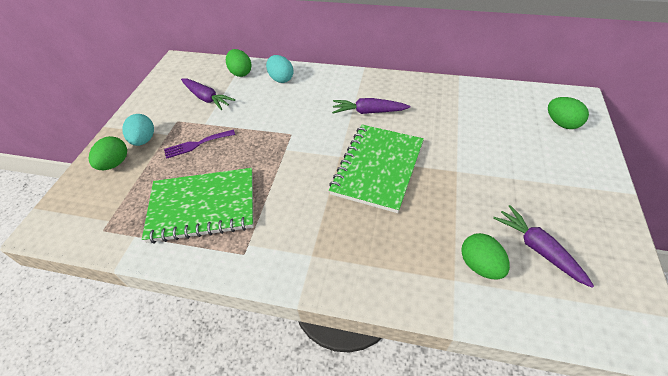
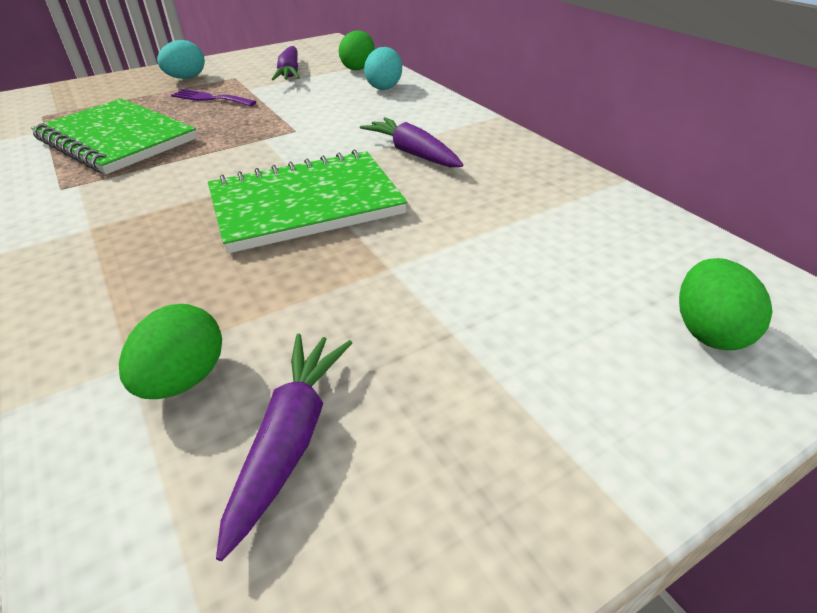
camera: 45 degrees right, 10 degrees down
green egg [89,136,127,170] -> none

